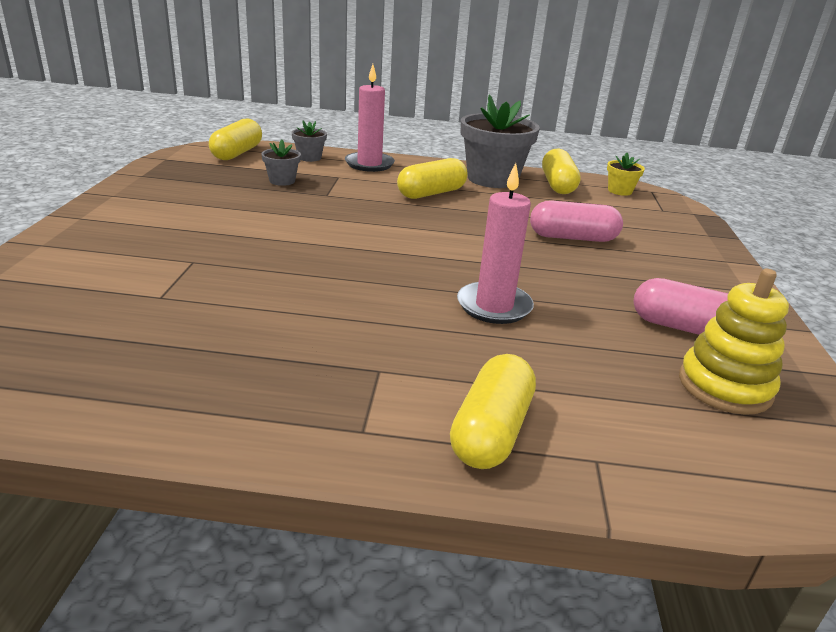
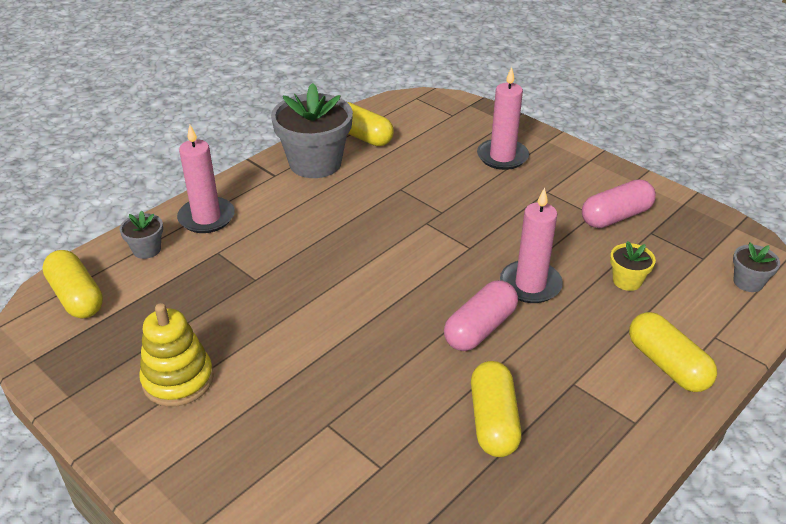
camera: 50 degrees left, 10 degrees up
grey flower pot [261,140,301,186] -> grey flower pot moved to [733,243,780,292]
yellow capsule [397,158,467,199] -> yellow capsule moved to [471,361,522,457]
pink capsule [530,200,623,242] -> pink capsule moved to [444,280,518,351]
yellow flower pot [607,153,645,196] -> yellow flower pot moved to [610,241,656,291]
yellow stacking toy [679,269,789,415] -> yellow stacking toy moved to [139,303,214,407]
none -> pink candle [477,67,529,170]

